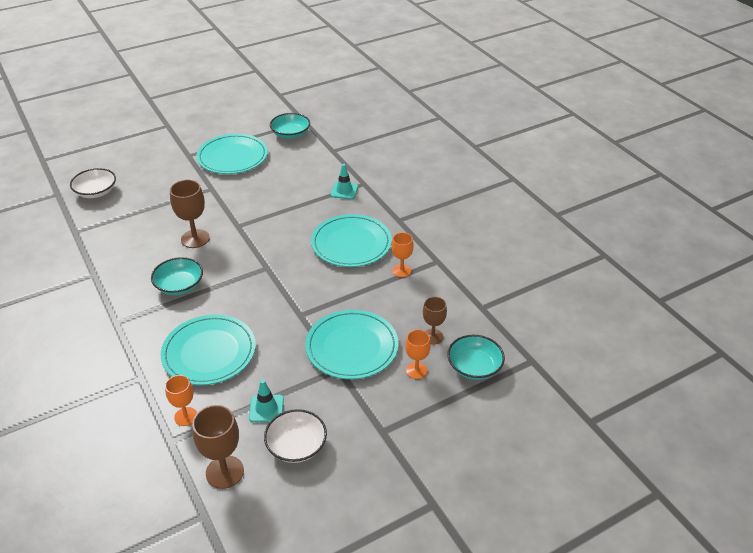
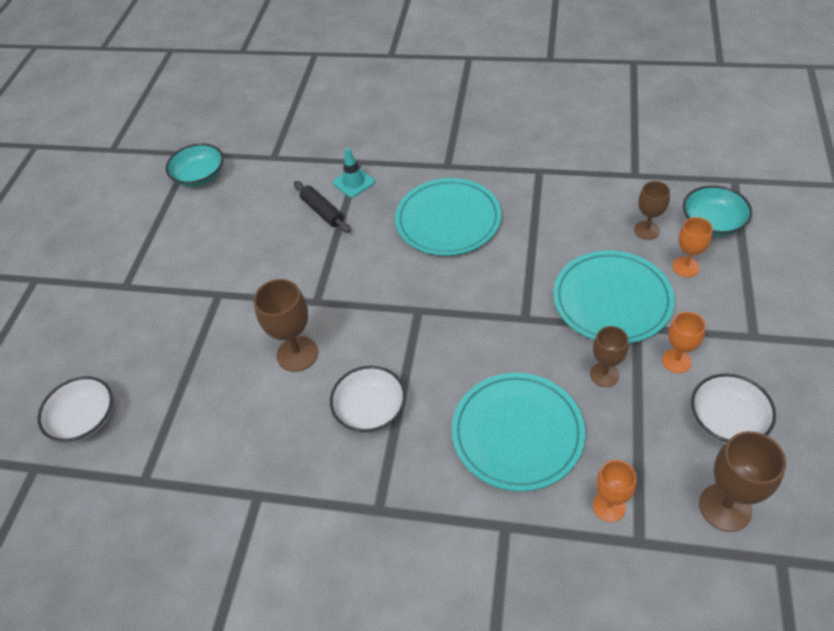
camera: 45 degrees left, 10 degrees up
turquoise bowl [151,257,203,295] -> white bowl [330,366,406,433]
turquoise plate [196,134,268,174] -> none
turquoise traffic cone [249,379,284,423] -> none
orange goblet [391,232,414,277] -> orange goblet moved to [662,312,706,373]
none -> black rolling pin [294,181,351,233]
none -> brown goblet [590,326,628,387]

